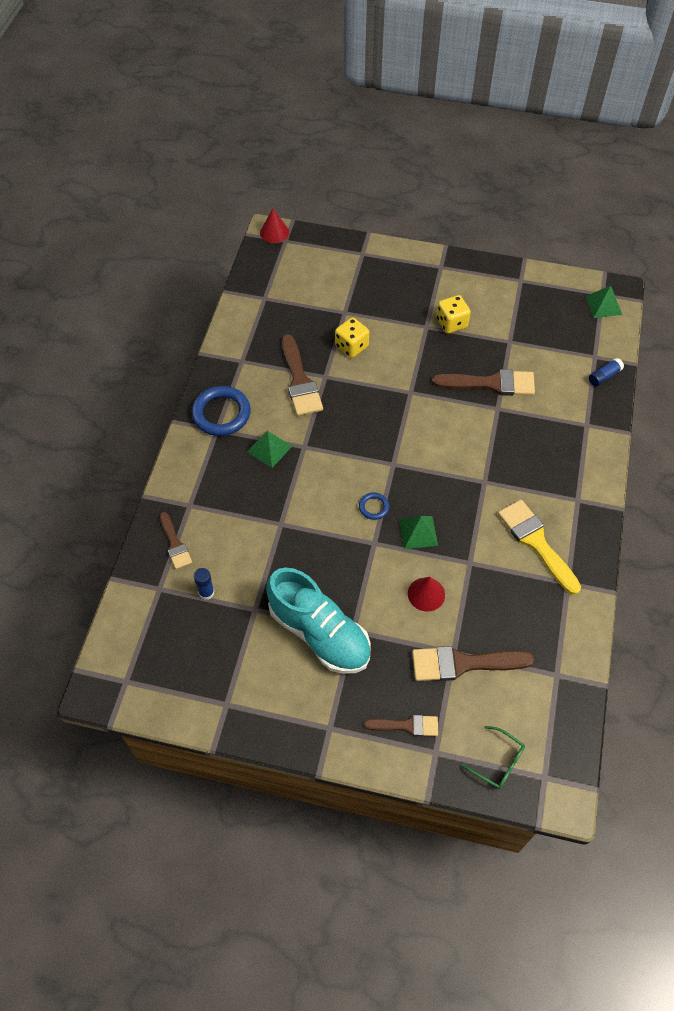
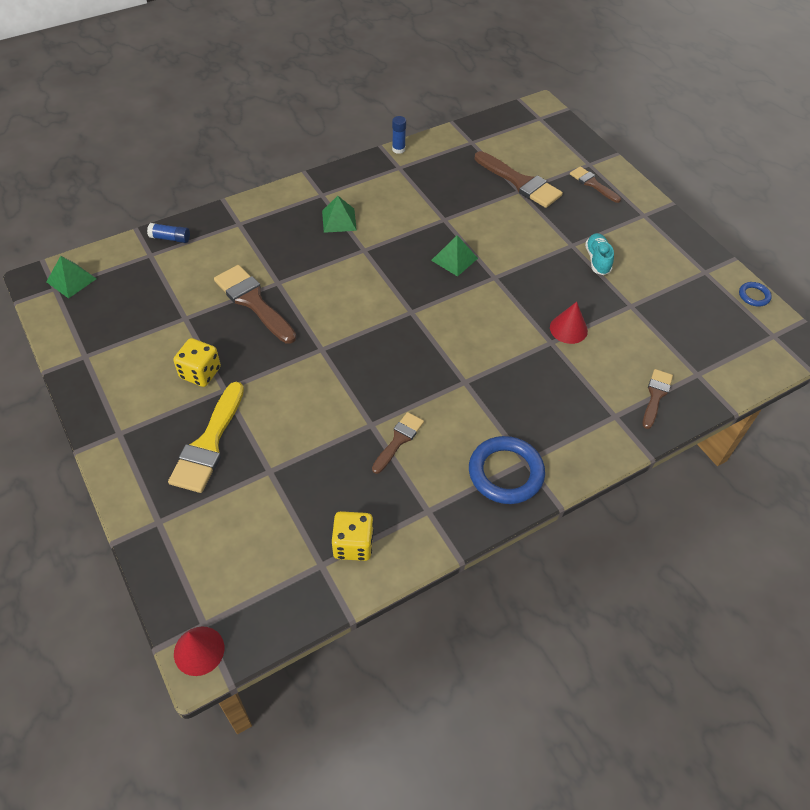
camera: 135 degrees left, 5 degrees down
blue glue stick [194,568,214,600] -> blue glue stick moved to [392,116,406,154]
green pyramid [247,431,292,468] -> green pyramid moved to [322,196,357,233]
turquoise shoe [266,567,371,674] -> turquoise shoe [585,233,614,275], size x0.46
brown brush [282,334,323,416] -> brown brush [372,412,424,474], size x0.59
yellow dice [335,317,369,358] -> yellow dice moved to [331,511,374,561]
blue ring [359,493,389,520] -> blue ring moved to [739,282,772,307]
red cone [408,577,445,612] -> red cone moved to [550,302,588,344]
green glasses [461,726,525,789] -> none
yellow brush [498,500,581,595] -> yellow brush moved to [168,382,244,493]

